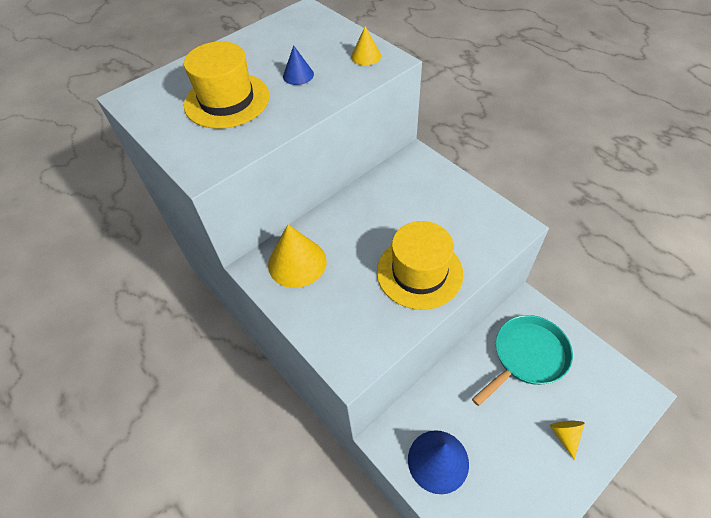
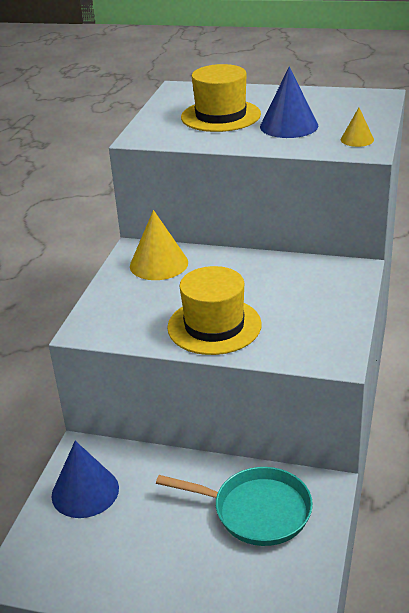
camera: 55 degrees right, 20 degrees down
blue cone [283,45,314,85] -> blue cone [260,67,318,138], size x1.85
yellow cone [550,421,585,460] -> none

